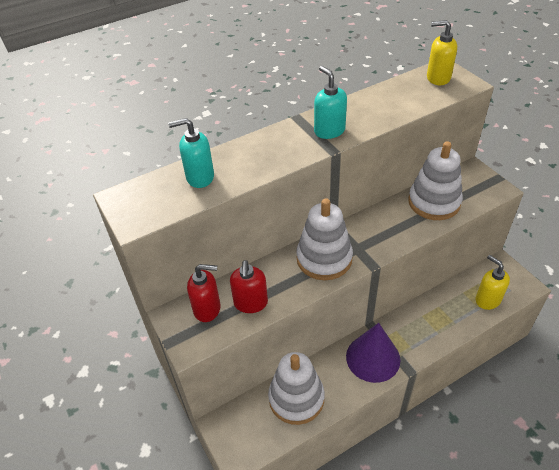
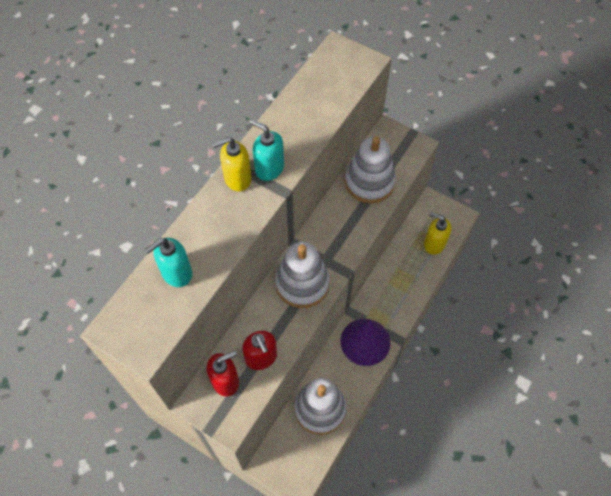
camera: 30 degrees left, 15 degrees up
yellow soap dispenser [427,20,457,85] -> yellow soap dispenser moved to [212,137,252,192]

